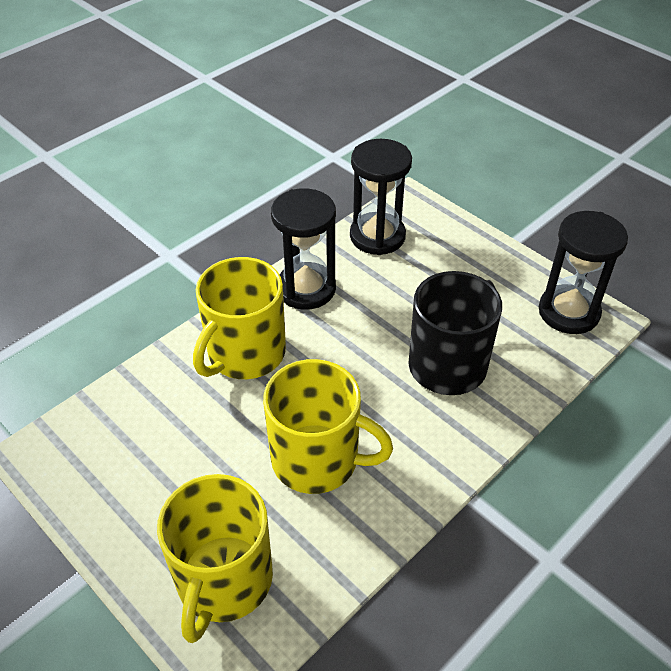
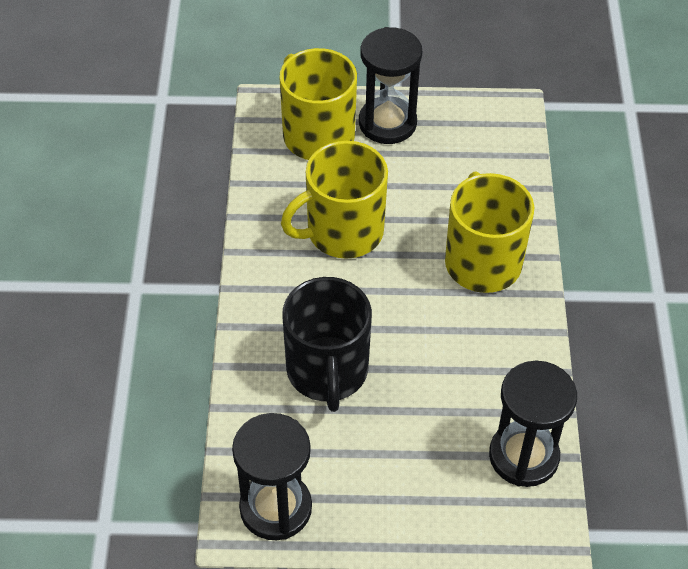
camera: 135 degrees right, 5 degrees up
black hourglass [271,188,336,310] -> black hourglass moved to [359,27,422,144]

